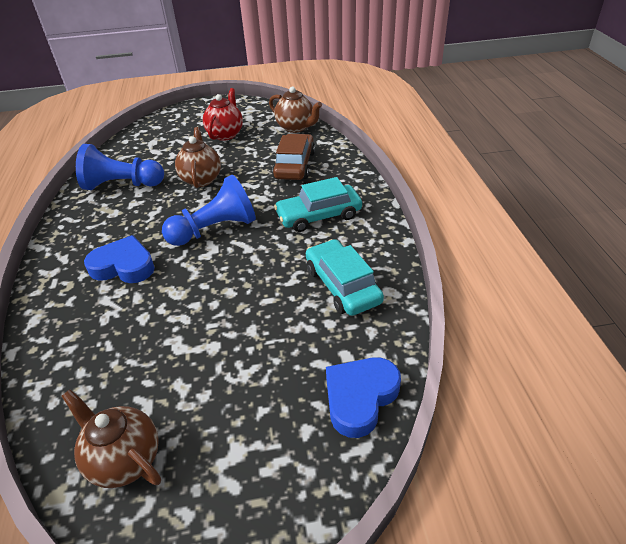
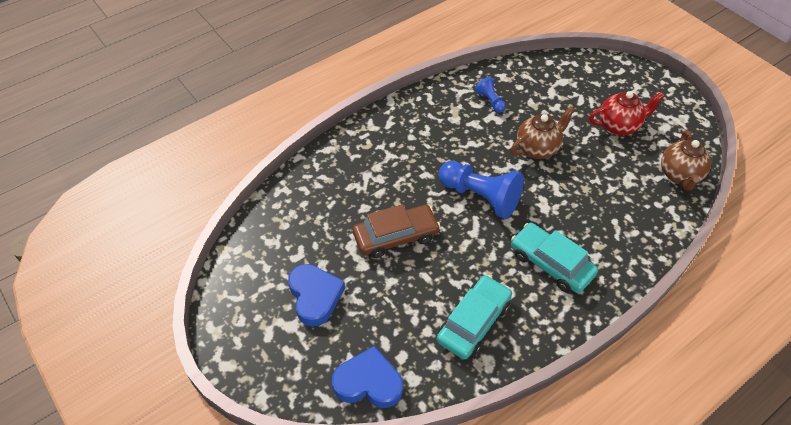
camera: 60 degrees right, 10 degrees up
brown teapot [61,389,161,488] -> none
blue pawn [76,144,164,190] -> blue pawn [475,77,506,113], size x0.50
blue heart [84,235,155,283] -> blue heart moved to [288,264,345,327]
brown car [272,134,315,180] -> brown car moved to [353,204,440,258]

